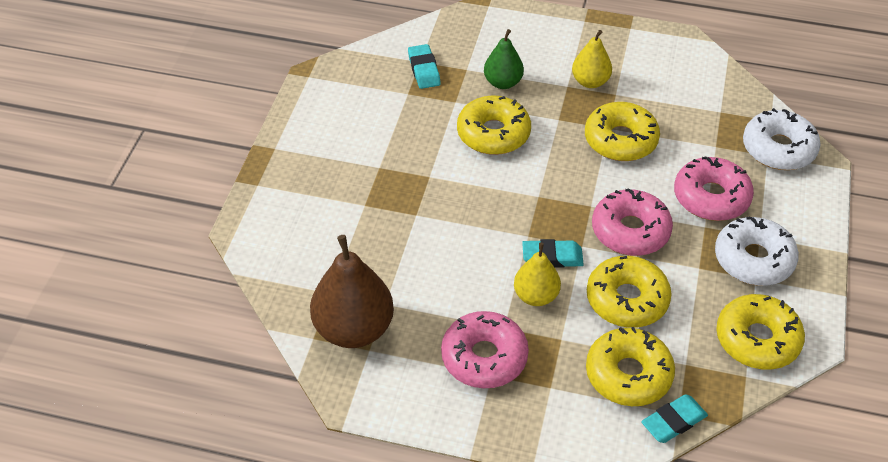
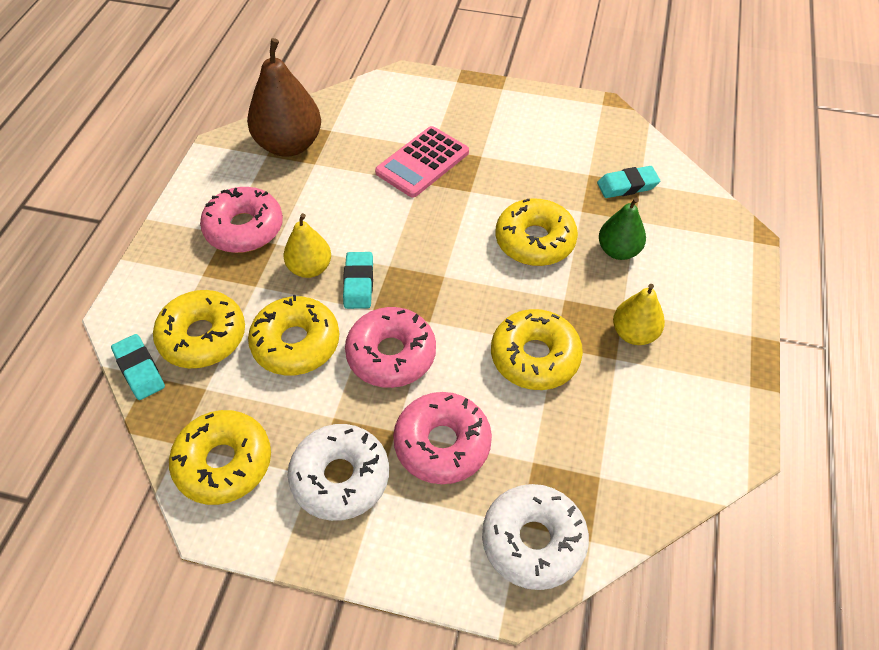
camera: 90 degrees right, 5 degrees up
none -> pink calculator [375,126,469,198]

